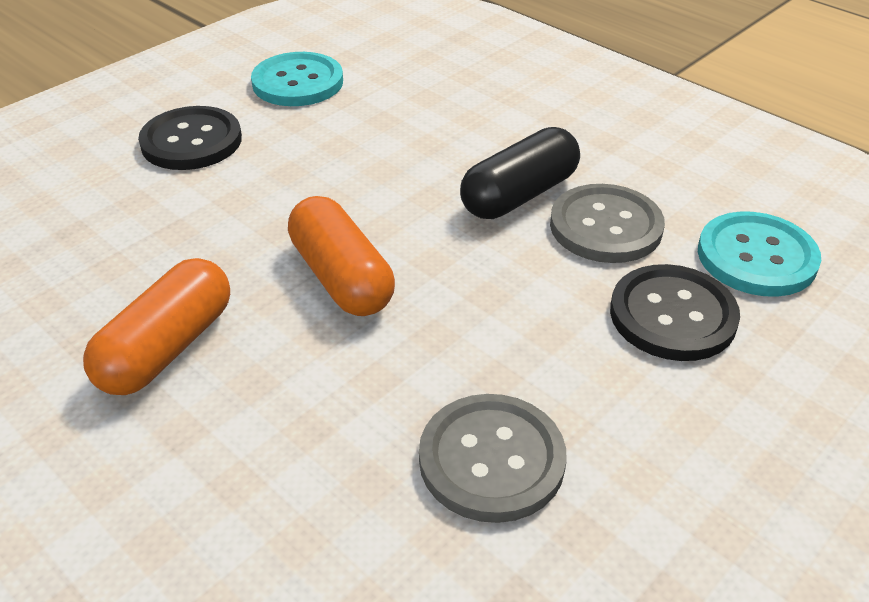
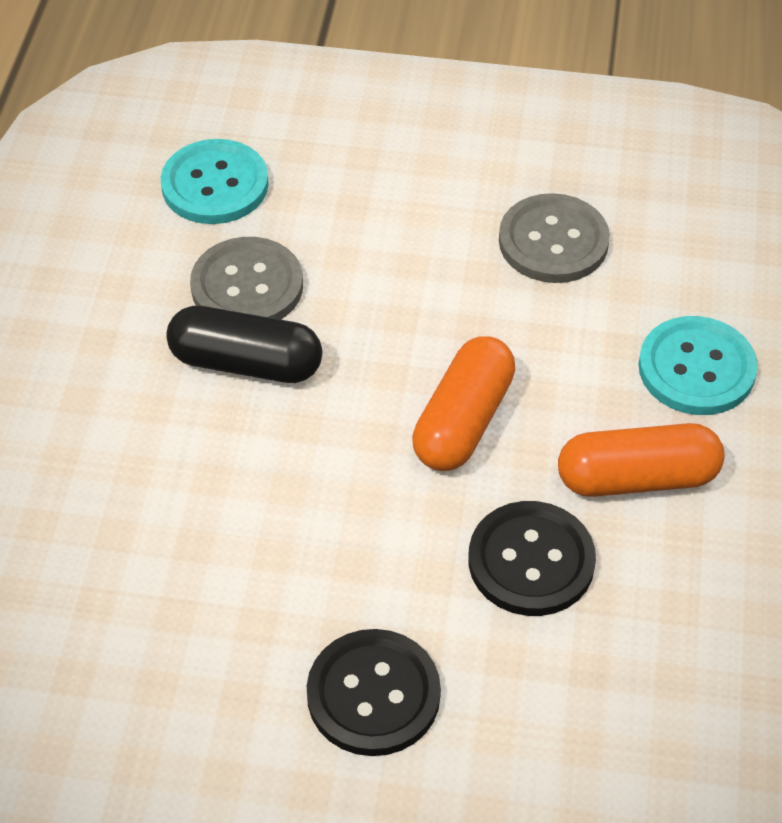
camera: 125 degrees left, 10 degrees up
turquoise button [251,52,343,106] -> turquoise button moved to [638,316,758,415]
black button [610,264,740,361] -> black button moved to [468,501,596,616]

